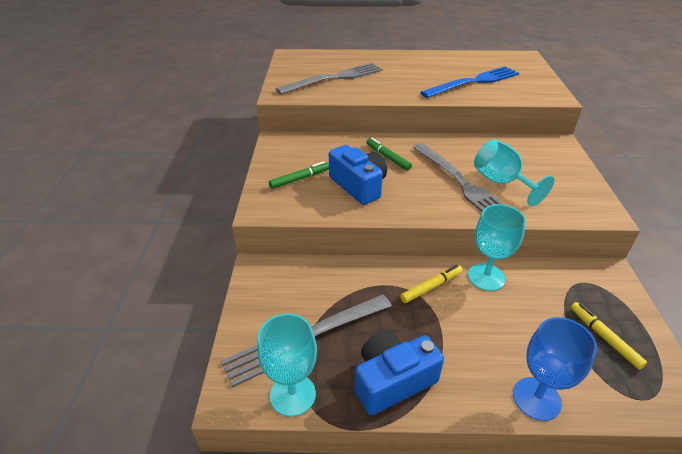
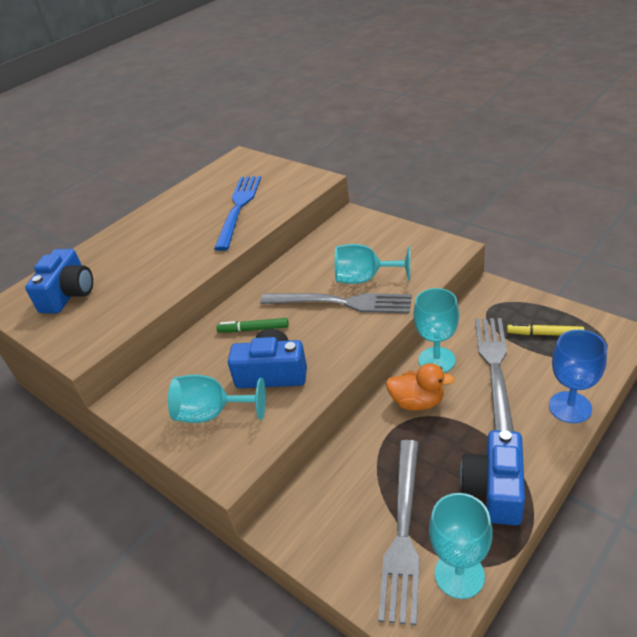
camera: 45 degrees left, 0 degrees up
green marker [269,161,329,189] -> turquoise goblet [168,375,266,423]
grey fork [276,63,383,94] -> grey fork moved to [475,318,514,432]
yellow marker [400,265,463,303] -> orange duck [386,363,455,411]
none -> blue camera [25,249,93,313]

